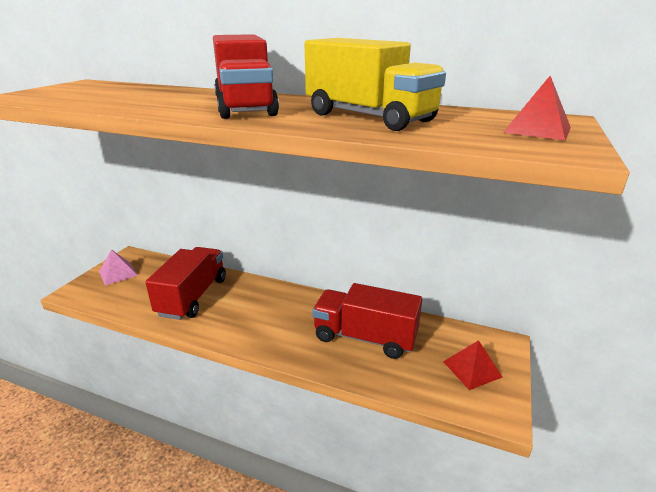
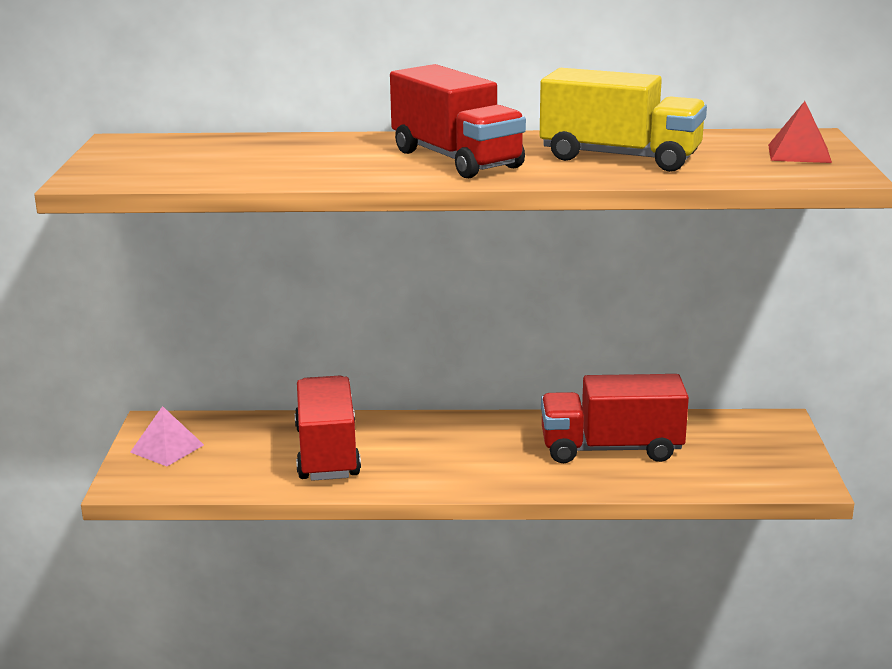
camera: 20 degrees left, 5 degrees down
red pyramid [443,340,502,390] -> none

